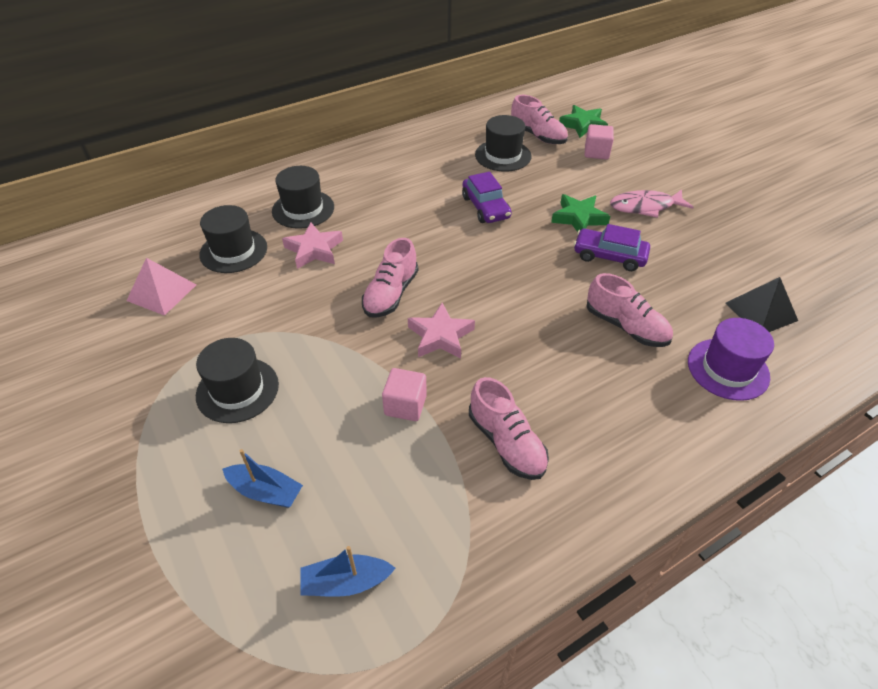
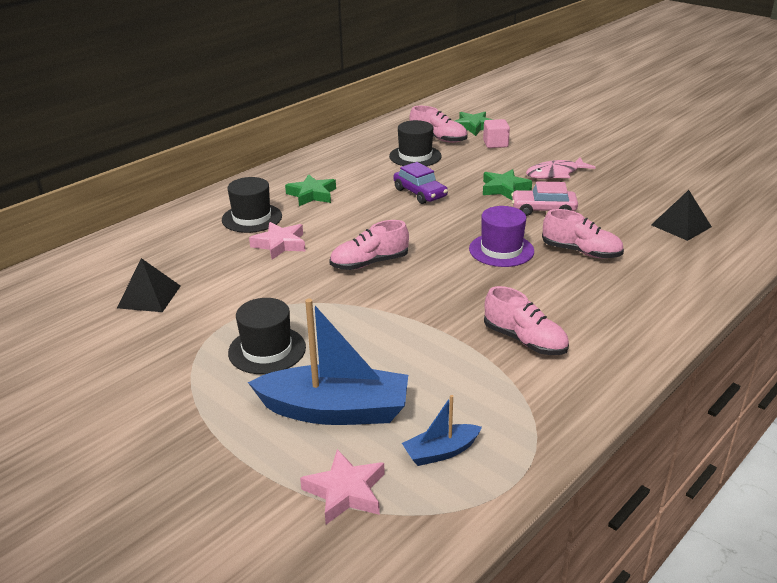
camera: 15 degrees left, 15 degrees down
pink pyramid [127,258,197,316] -> black pyramid [117,258,181,312]
black hat [199,205,267,273] -> none
blue boat [222,449,303,508] -> blue boat [248,298,408,425], size x2.01
pink shoe [362,238,418,318] -> pink shoe turned 60 degrees clockwise [329,220,409,270]
pink cube [382,368,427,421] -> none
pink star [408,303,475,359] -> pink star moved to [300,449,385,525]
purple car [574,224,650,271] -> pink car [511,181,578,216]
purple hat [688,318,774,401] -> purple hat moved to [469,206,534,267]
none -> green star [285,174,336,206]

